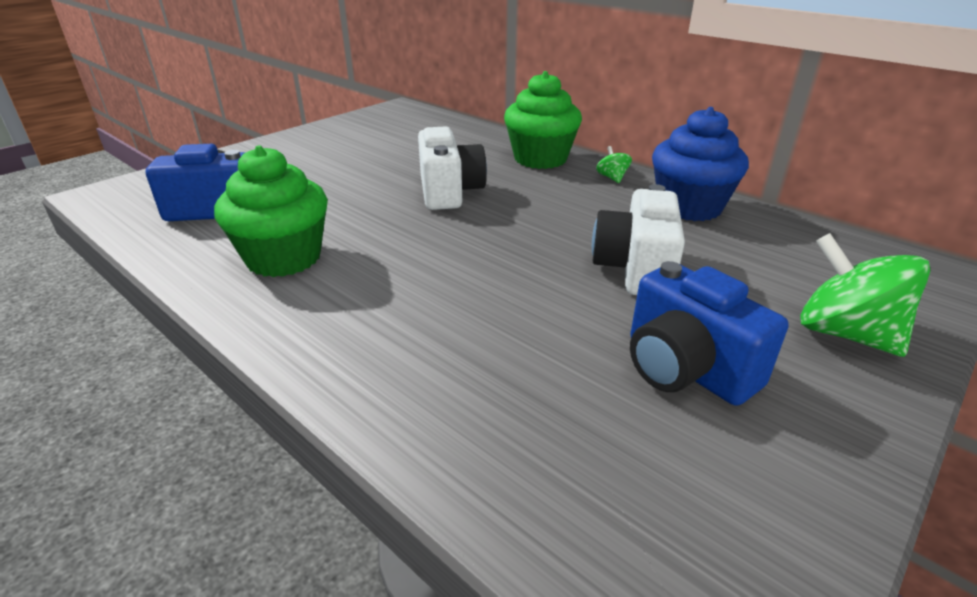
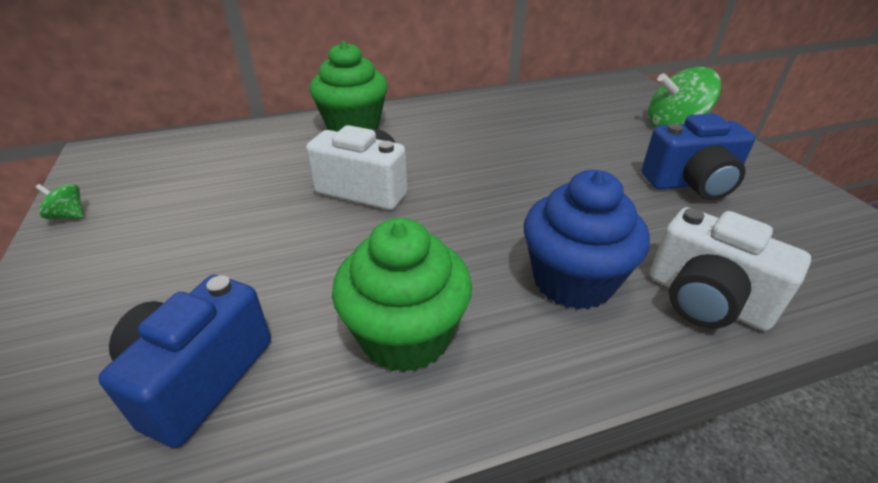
camera: 60 degrees left, 5 degrees up
white camera [592,184,685,295] -> white camera moved to [650,207,811,331]
green spinning top [596,146,632,183] -> green spinning top moved to [35,184,84,219]
blue cupcake [652,107,749,221] -> blue cupcake moved to [524,170,650,310]

